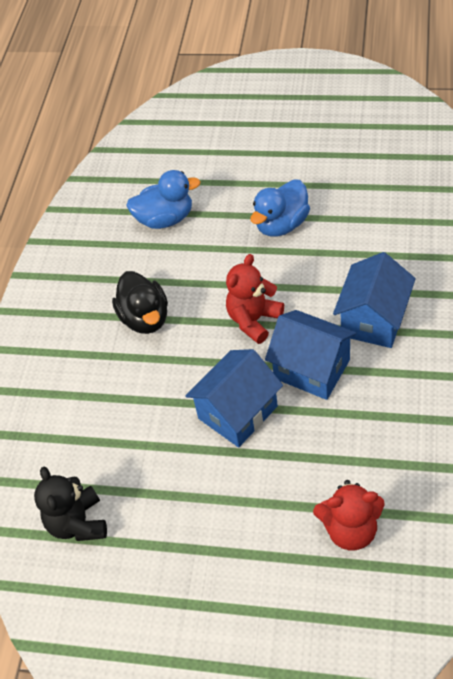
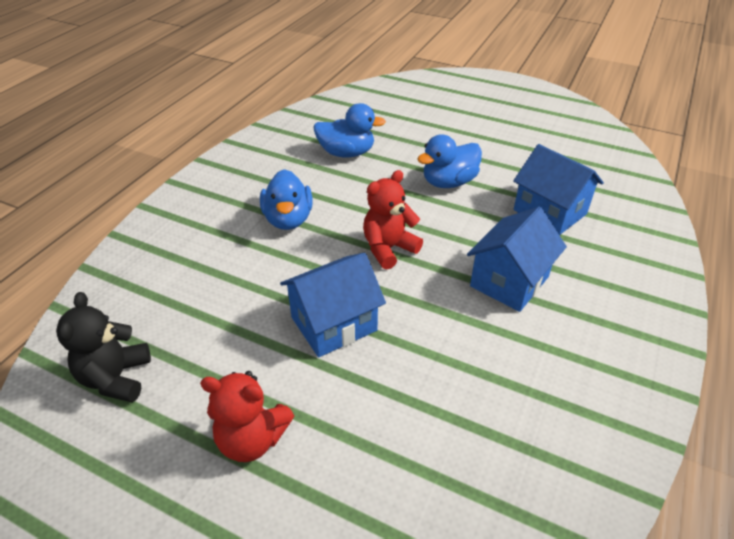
camera: 10 degrees right, 10 degrees down
black duck [112,271,168,334] -> blue duck [260,169,313,230]
blue house [265,310,356,400] -> blue house moved to [513,144,604,235]
red teddy bear [313,480,385,550] -> red teddy bear moved to [200,371,294,462]

